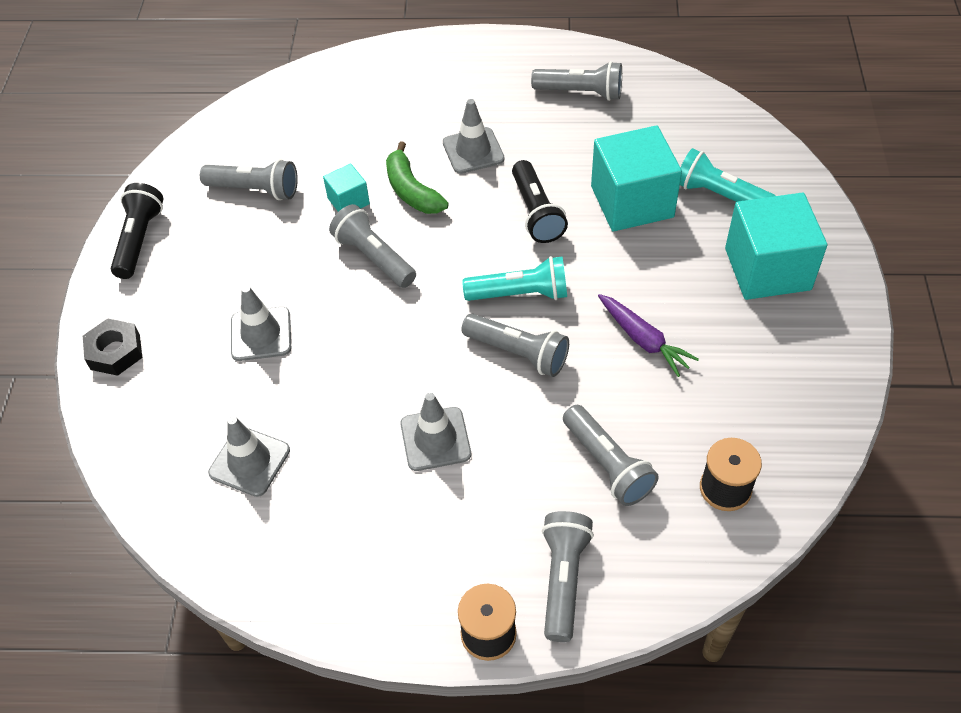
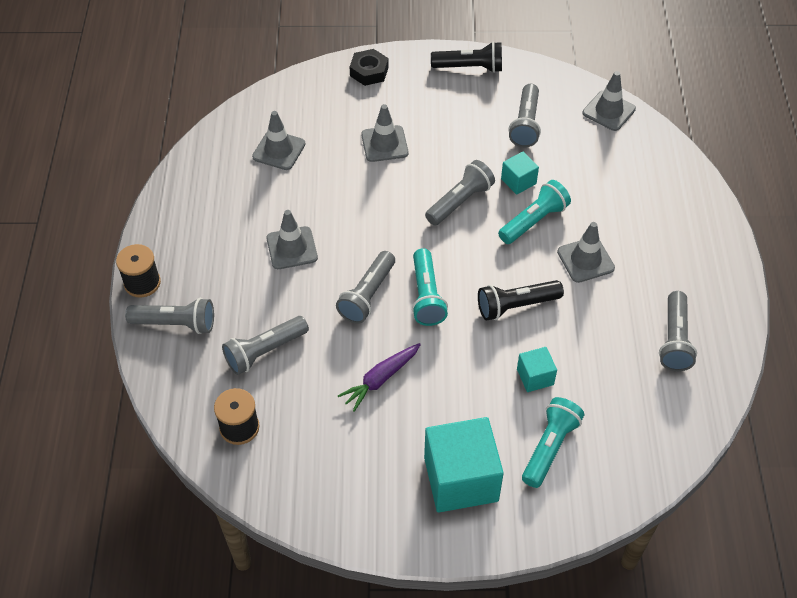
camera: 85 degrees right, 0 degrees up
green banana [386,141,449,214] -> turquoise flashlight [498,180,571,244]
turquoise cube [591,125,682,232] -> turquoise cube [517,347,557,392], size x0.49
none -> grey traffic cone [582,71,636,131]

